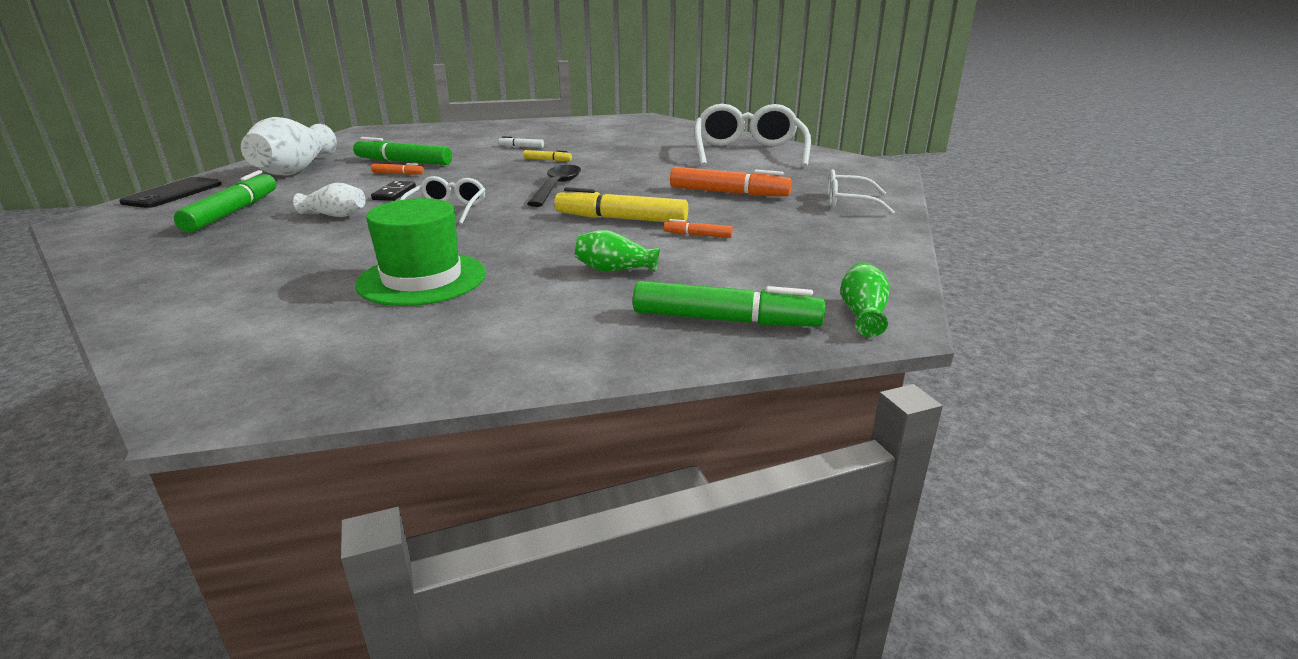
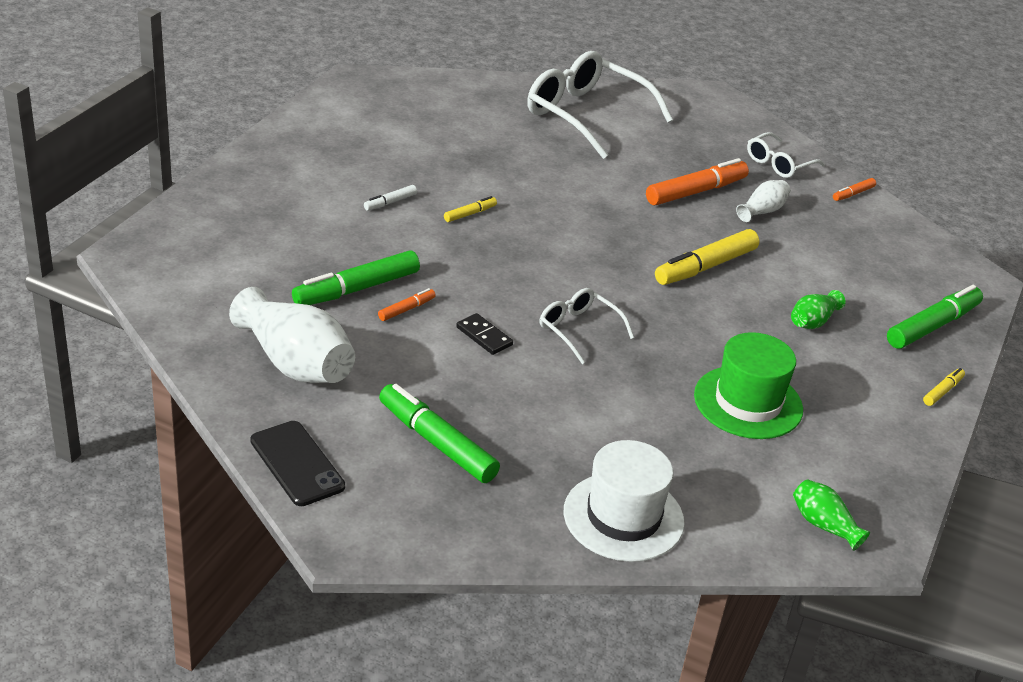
camera: 55 degrees left, 10 degrees up
white vase [293,183,366,217] -> white vase moved to [736,180,790,222]
black spoon [527,165,581,207] -> none
orange marker [664,219,733,238] -> orange marker moved to [833,178,876,201]
green vase [840,262,890,337] -> green vase moved to [793,479,870,551]
none -> white hat [564,440,685,562]
none -> yellow marker [923,368,965,406]

